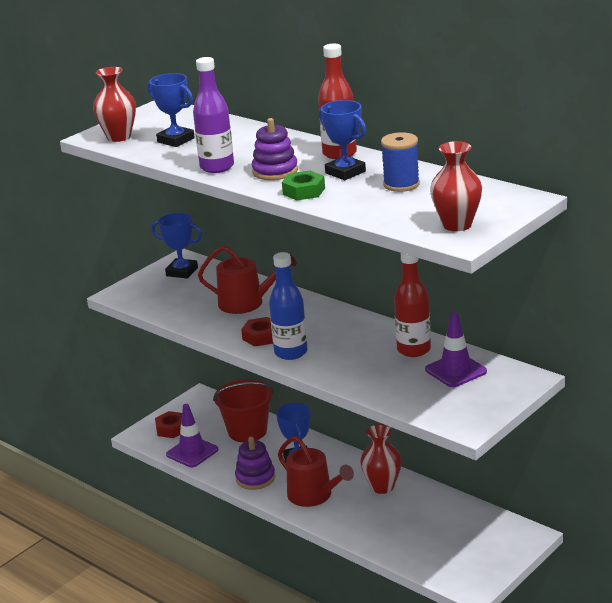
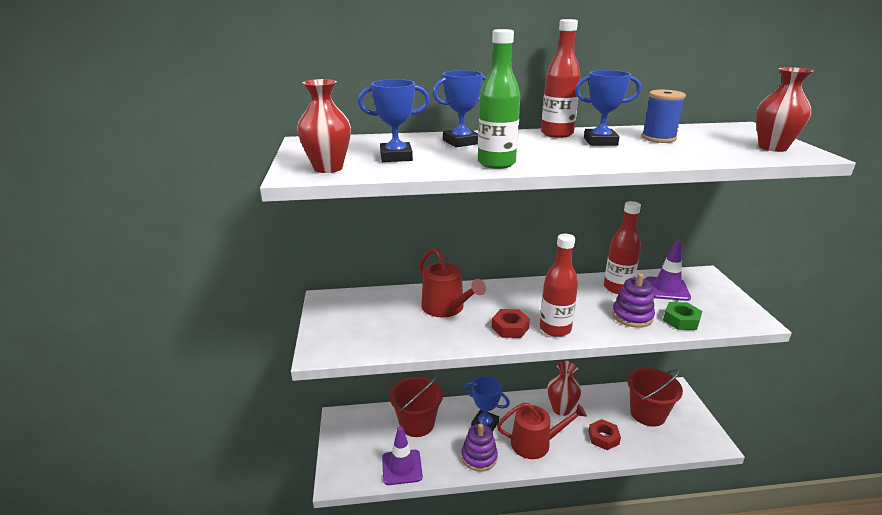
camera: 50 degrees left, 0 degrees up
blue trophy [152,213,202,279] -> blue trophy moved to [433,70,487,147]
red nut [155,411,182,438] -> red nut moved to [588,419,621,450]
purple bottle [193,57,234,173] -> green bottle [478,29,520,169]
red watering can [198,246,297,314] -> red watering can turned 90 degrees clockwise [419,248,486,317]
purple stacking toy [252,118,298,180] -> purple stacking toy moved to [612,273,655,328]
blue bottle [269,252,308,360] -> red bottle [540,234,578,337]
green nut [282,170,325,200] -> green nut moved to [663,302,702,330]
none -> red bucket [627,368,683,427]

